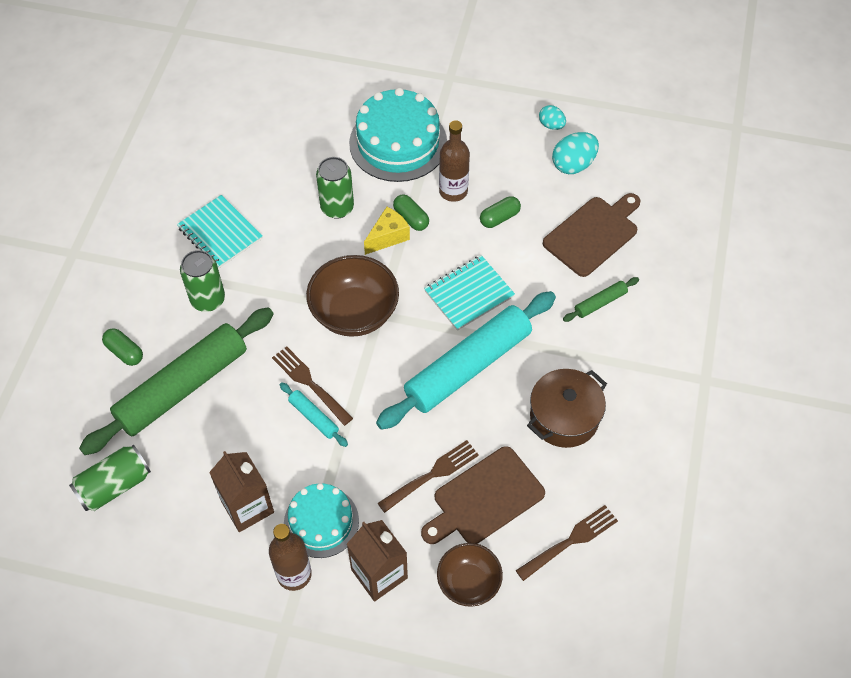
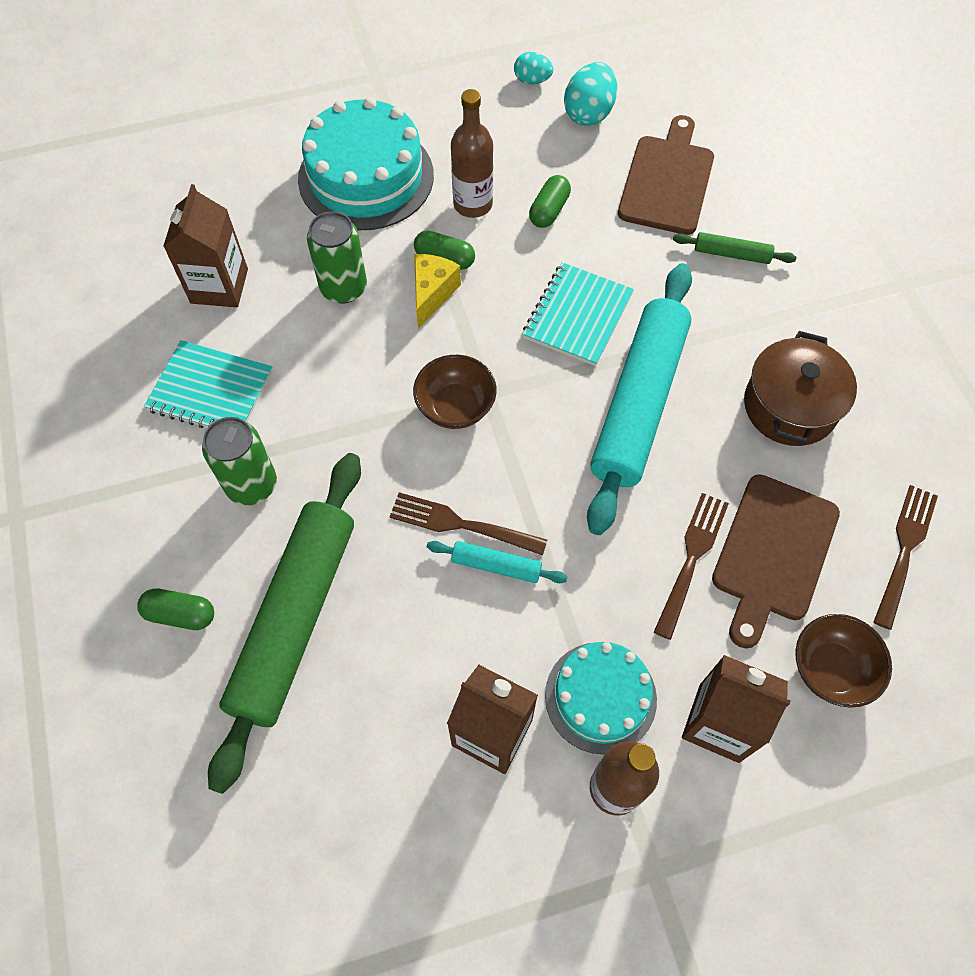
camera: 30 degrees left, 5 degrees up
green can [69,444,151,511] -> none
brown bowl [306,255,399,337] -> brown bowl [413,355,497,429], size x0.63
green rolling pin [563,277,639,322] -> green rolling pin turned 75 degrees clockwise [673,232,797,264]
none -> brown carton [163,184,248,307]

